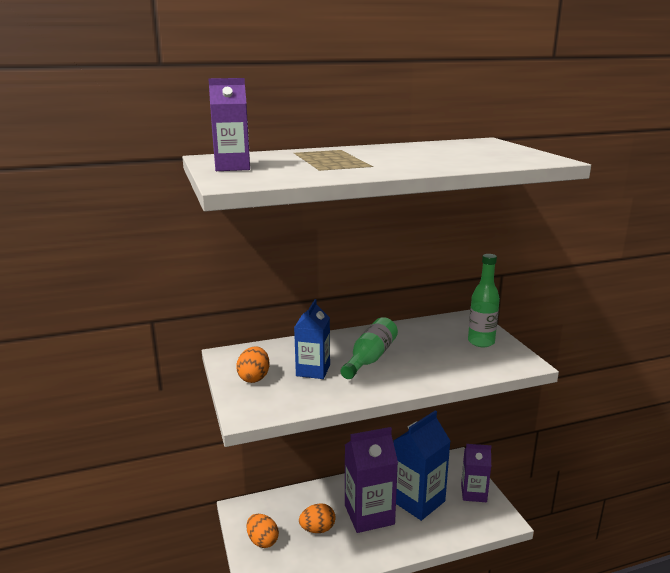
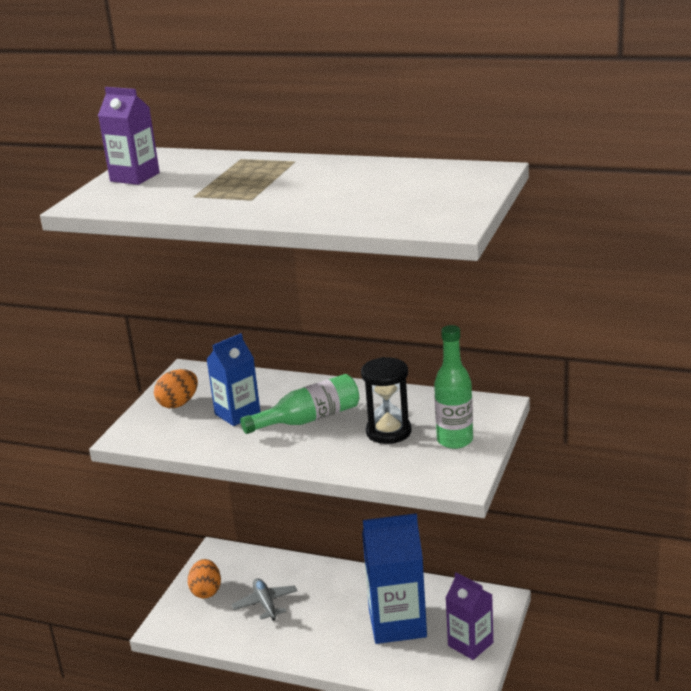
camera: 40 degrees right, 5 degrees up
orange egg [299,503,336,533] -> grey plane [231,578,297,621]
purple carton [345,427,398,533] -> none
none -> black hourglass [361,357,412,444]

